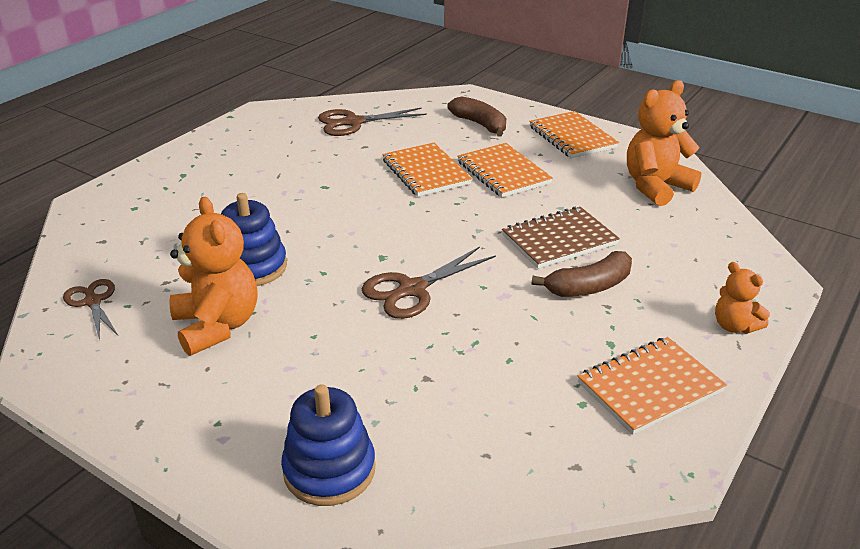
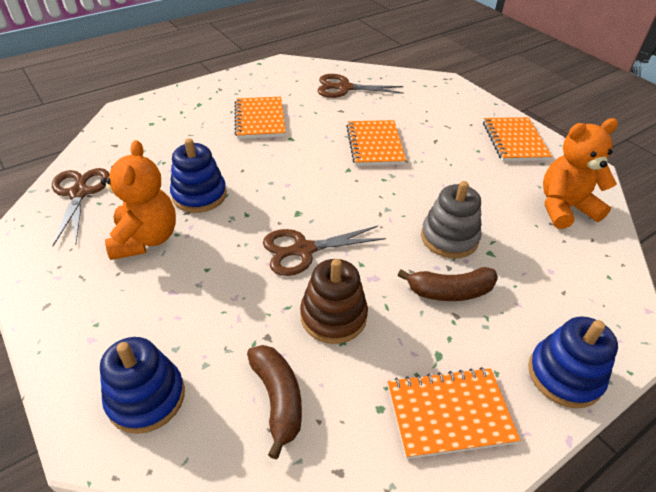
camera: 20 degrees right, 10 degrees up
brown scissors [63,279,118,341] -> brown scissors [52,168,109,246], size x1.52
brown banana [447,96,506,136] -> brown banana moved to [247,345,302,459]
orange notebook [457,143,553,197] -> orange notebook moved to [234,97,286,139]
brown notebook [502,207,620,269] -> grey stacking toy [421,181,482,258]
orange teddy bear [715,262,770,334] -> blue stacking toy [528,316,618,408]
none -> brown stacking toy [300,259,368,344]

